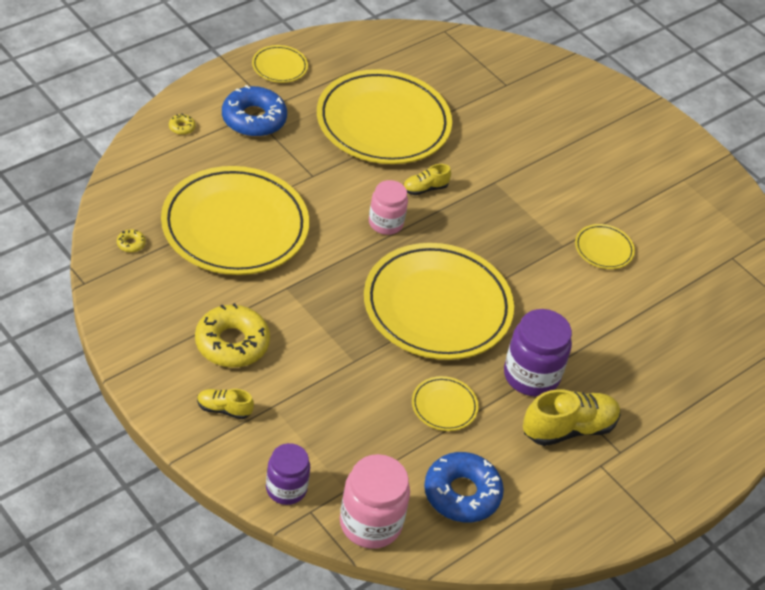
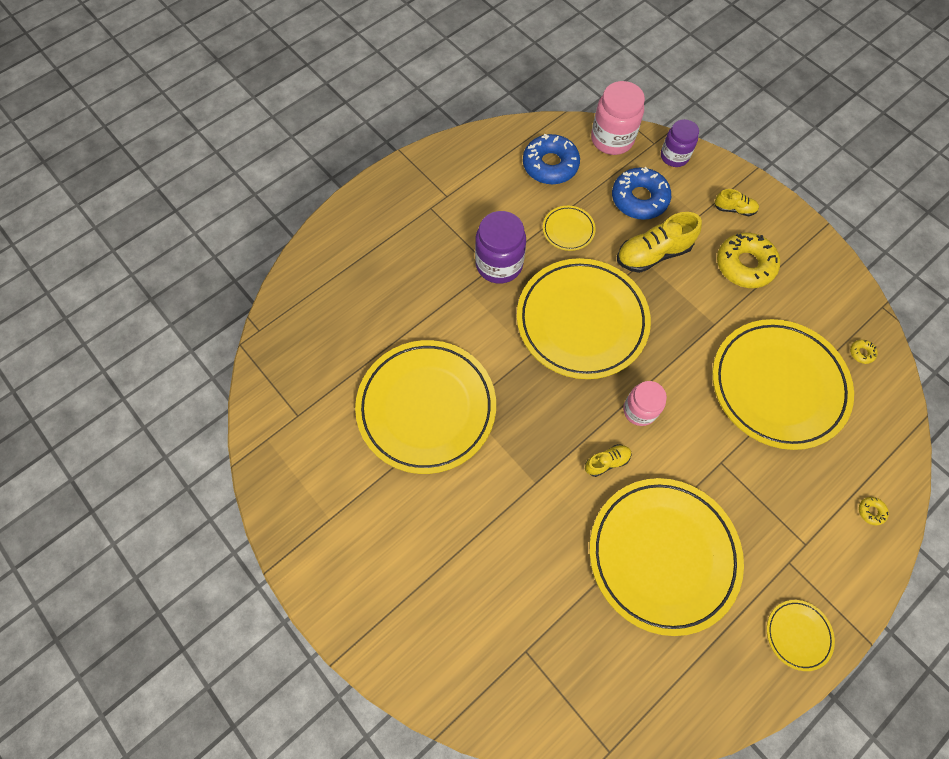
camera: 175 degrees left, 20 degrees up
blue donut [222,85,287,137] -> blue donut moved to [612,167,671,220]
yellow shoe [523,389,620,446] -> yellow shoe moved to [617,212,702,273]
yellow plate [575,224,635,269] -> yellow plate [355,340,496,474], size x2.37

